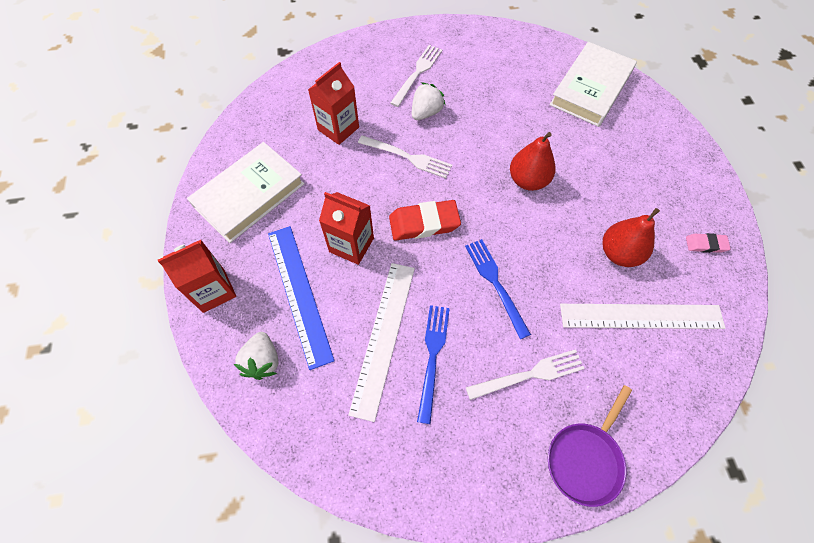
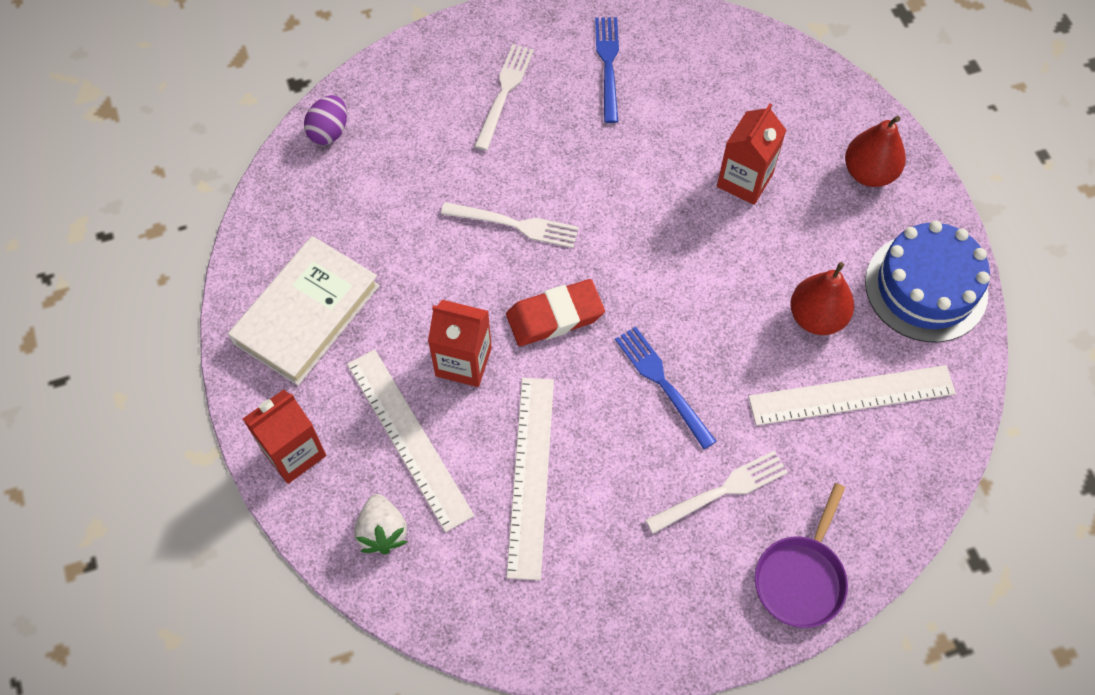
camera: 10 degrees left, 0 degrees up
blue ruler [268,226,335,370] -> white ruler [347,349,474,533]
red carton [308,62,359,145] -> red carton moved to [717,103,786,205]
white strawberry [412,82,445,120] -> none
blue fork [417,305,450,424] -> blue fork moved to [595,17,619,123]
red pear [510,132,556,191] -> red pear moved to [845,116,906,187]
white book [549,42,637,127] -> none
pink eraser [686,233,731,253] -> blue cake [865,221,990,342]
none -> purple egg [304,95,347,145]

